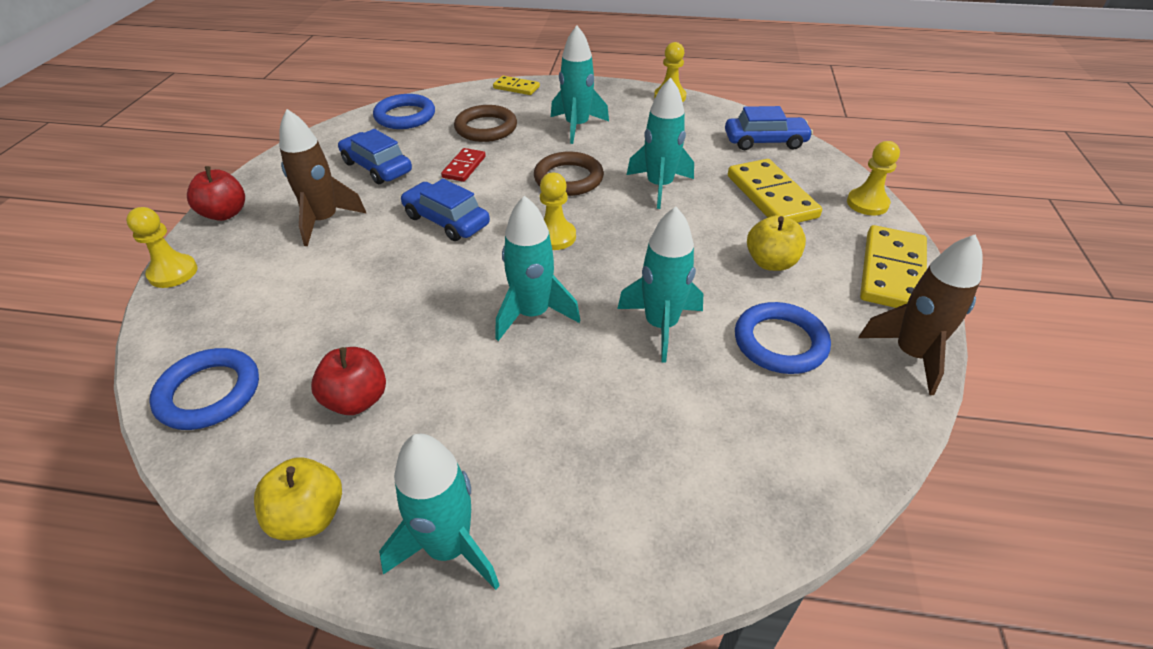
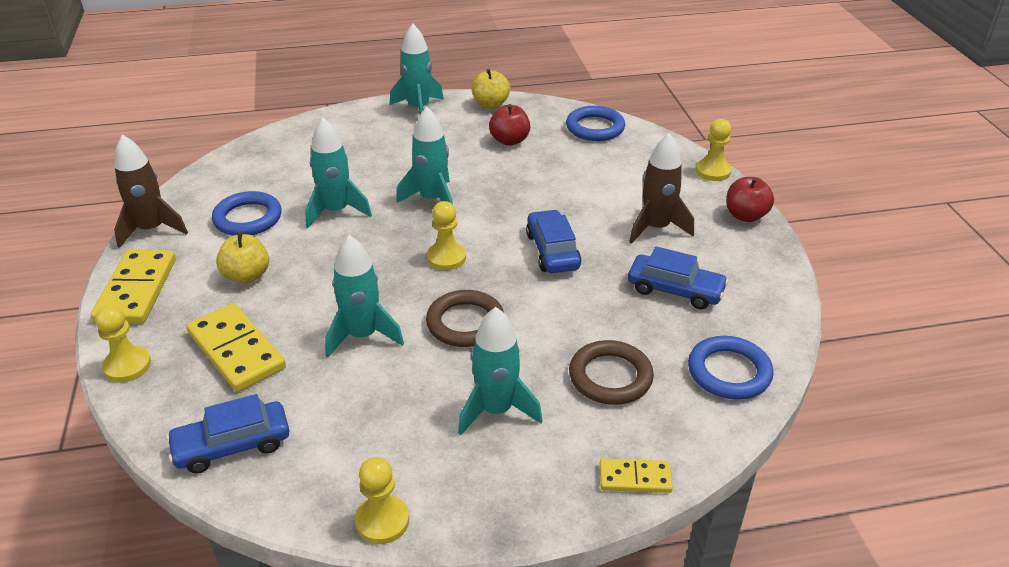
camera: 160 degrees right, 5 degrees down
blue car [400,179,490,241] -> blue car turned 120 degrees counterclockwise [526,210,581,273]
red domino [441,148,486,182] -> none

